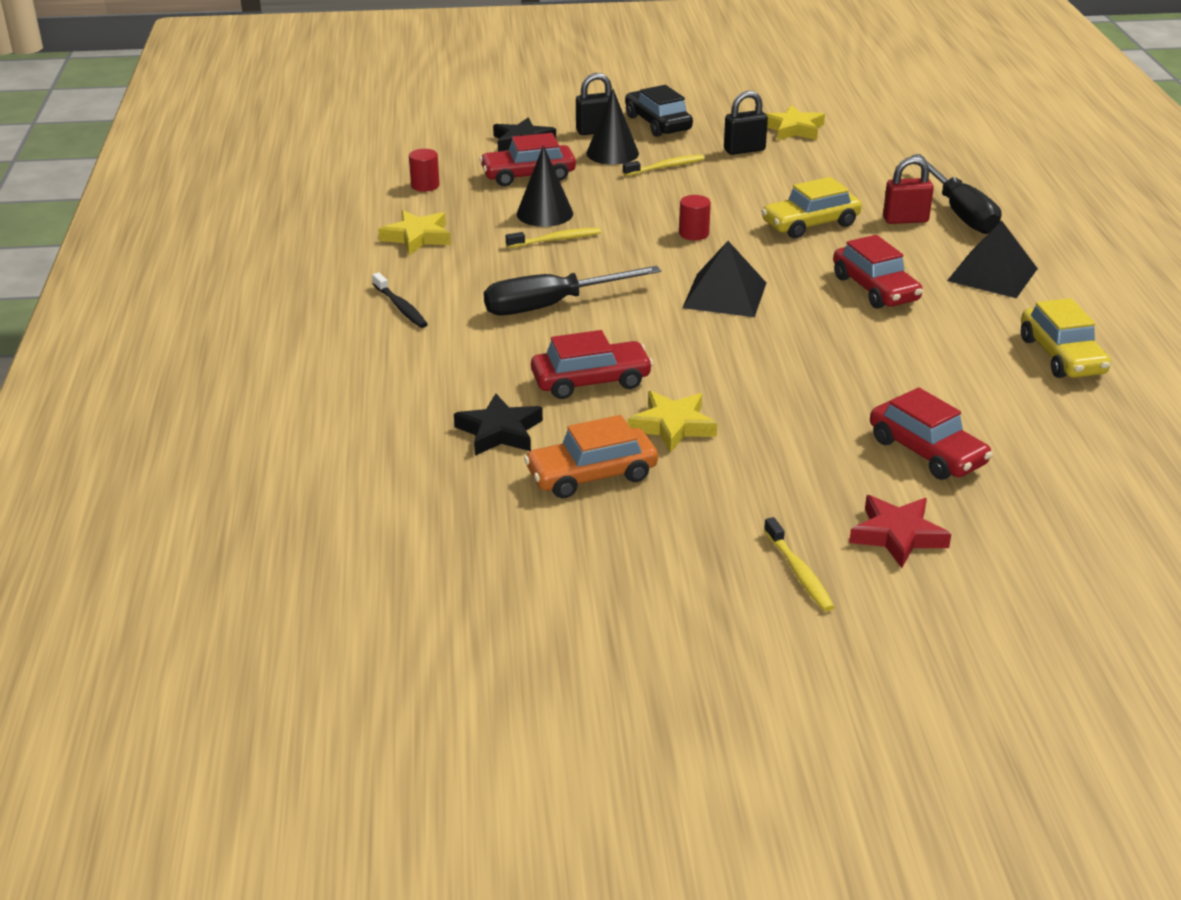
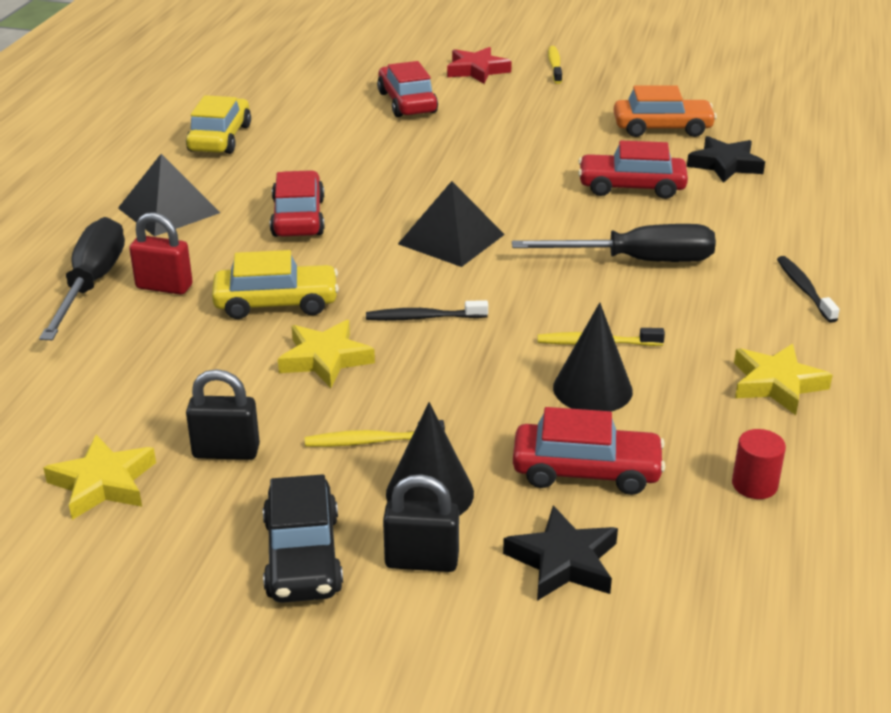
camera: 160 degrees left, 0 degrees up
yellow star [628,391,718,453] -> yellow star moved to [278,320,375,388]
red cylinder [679,195,711,240] -> black toothbrush [366,300,488,321]

